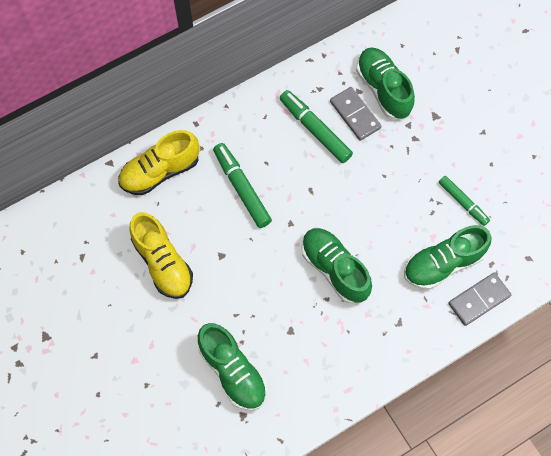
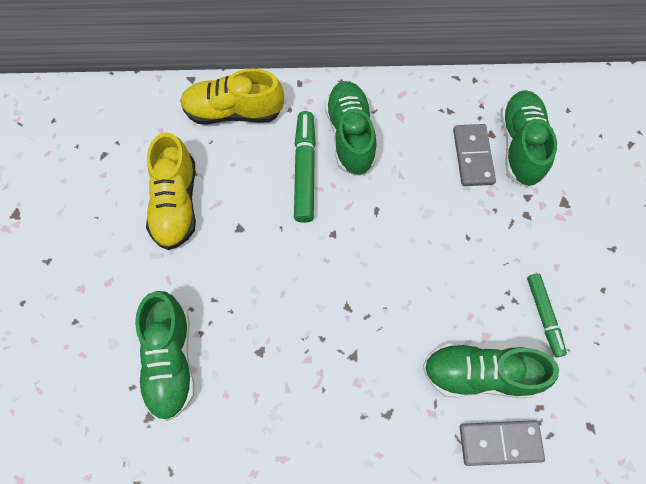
camera: 30 degrees right, 0 degrees up
green marker [280,90,353,163] -> none
green shoe [302,228,372,304] -> green shoe moved to [325,81,377,176]

